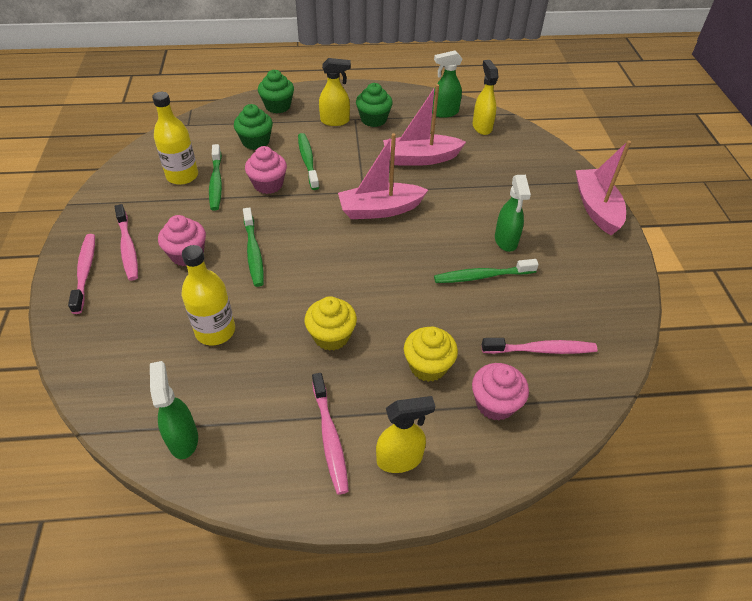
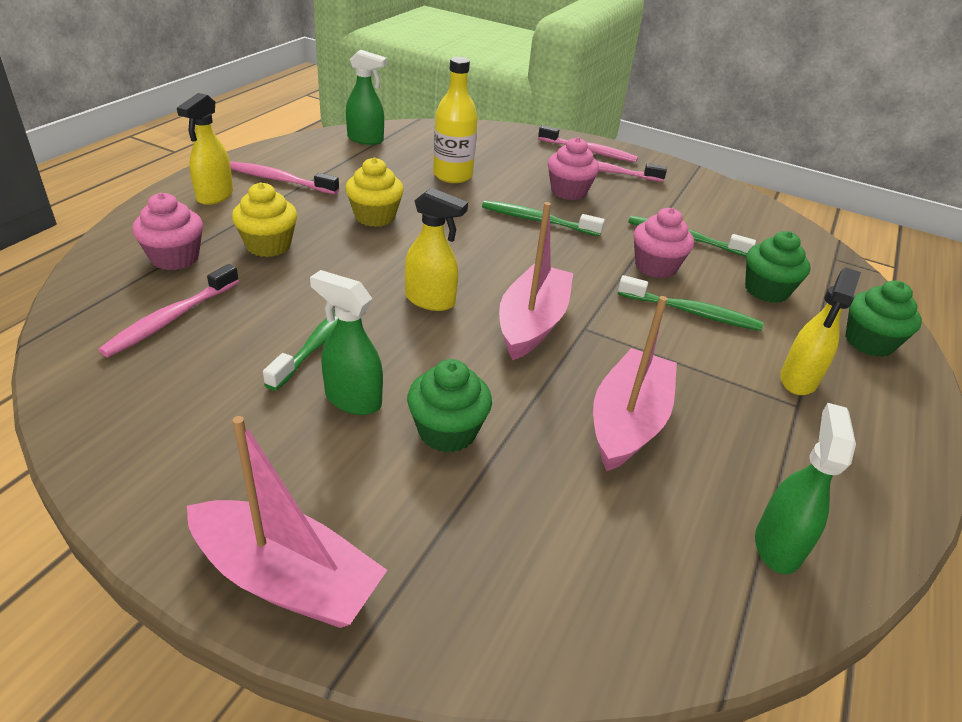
camera: 120 degrees right, 10 degrees down
yellow bottle [152,92,198,185] -> none
green cupcake [356,83,393,127] -> green cupcake moved to [407,359,492,453]
yellow spray bottle [473,60,498,135] -> yellow spray bottle moved to [405,188,468,311]

